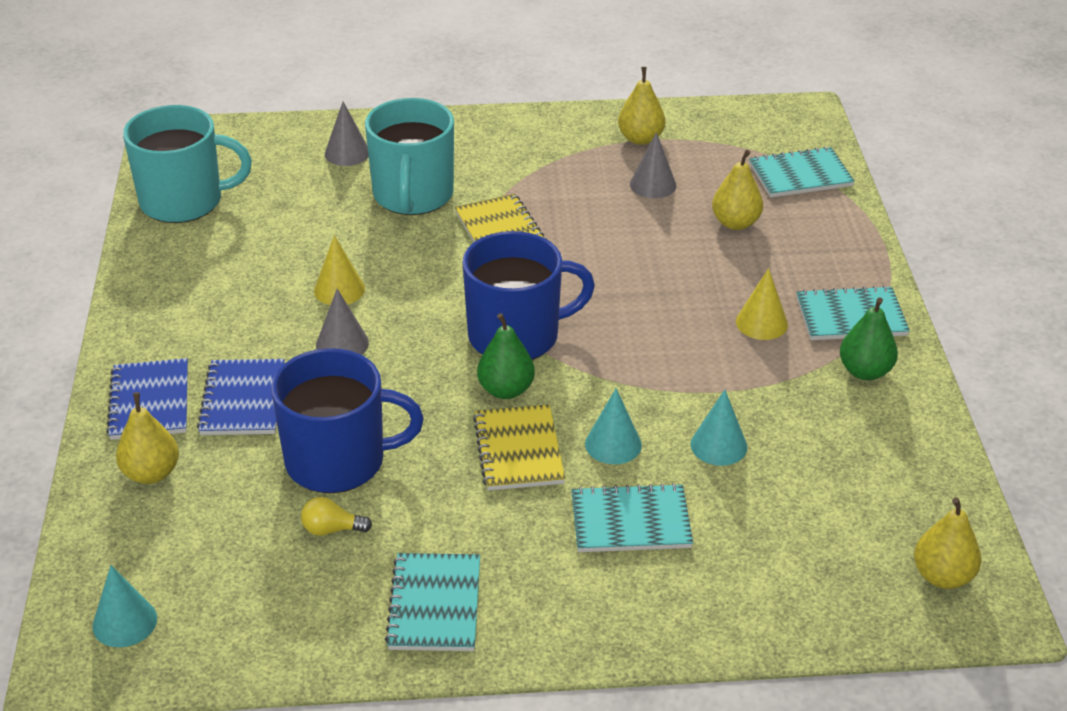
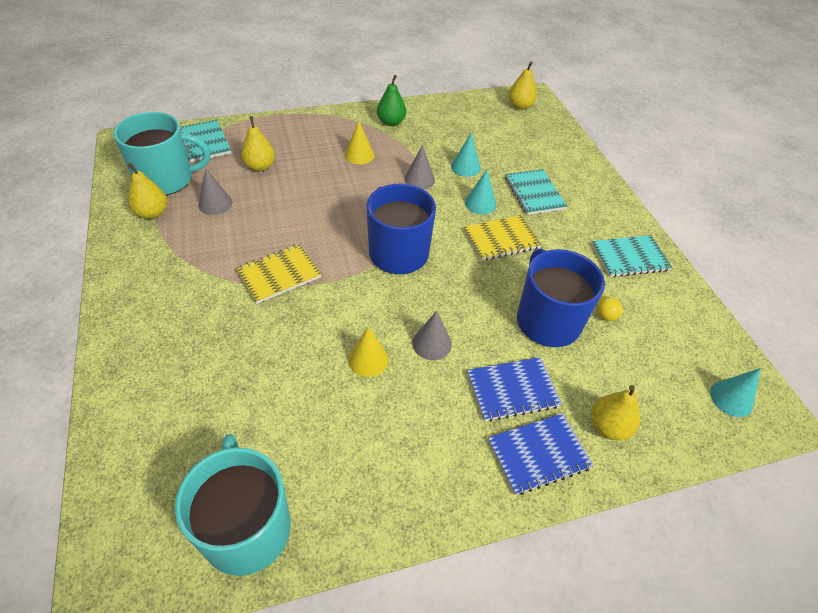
camera: 105 degrees left, 10 degrees up
grey cone [325,102,369,166] -> grey cone moved to [404,145,435,190]
turquoise mug [365,98,454,215] -> turquoise mug moved to [113,112,210,195]
green pear [477,313,535,399] -> none
turquoise notebook [796,286,910,340] -> none

